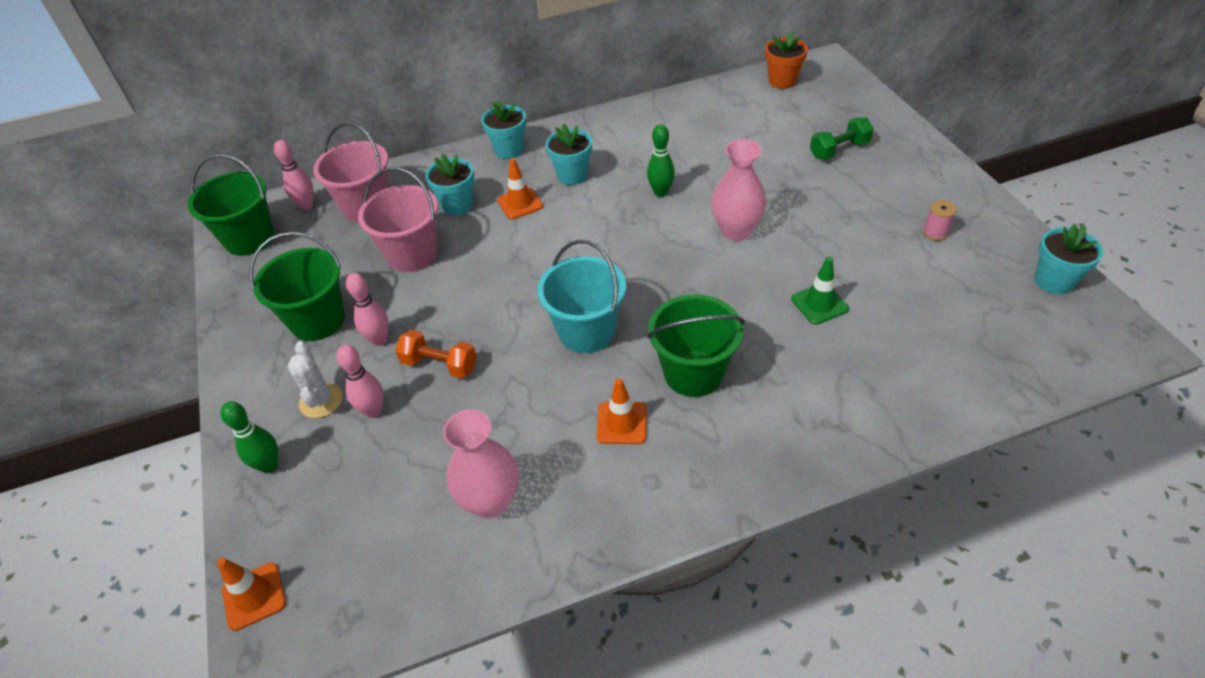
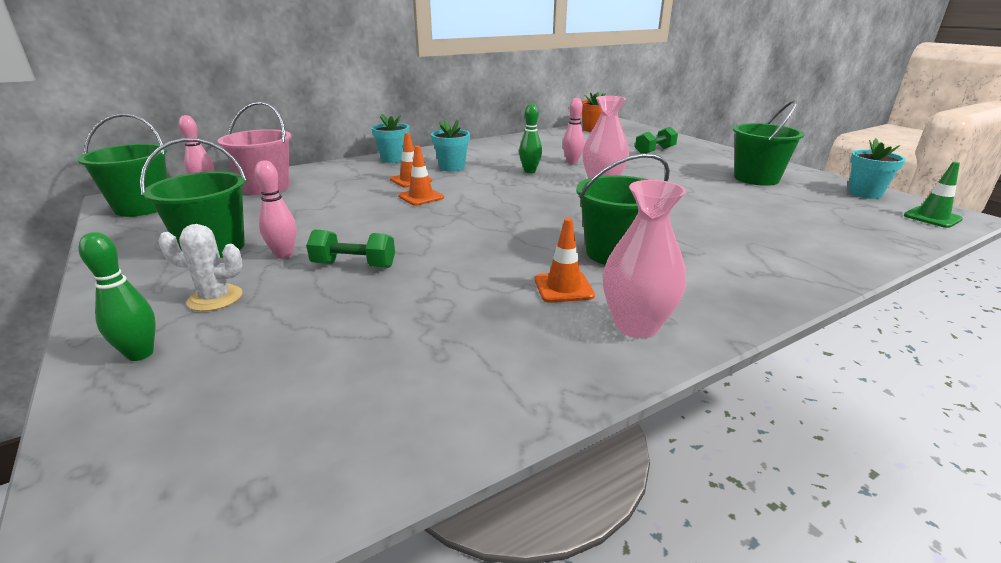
camera: 15 degrees left, 20 degrees down
orange traffic cone [217,558,286,631] -> orange traffic cone moved to [398,146,444,206]
white cactus [288,341,343,418] -> white cactus turned 60 degrees counterclockwise [158,224,243,311]
pink bowling pin [336,345,383,418] -> pink bowling pin moved to [563,98,585,164]
pink bucket [358,167,438,272] -> none
orange dumbbell [395,330,477,379] -> green dumbbell [306,230,395,268]
turquoise flower pot [426,154,474,215] -> none
pink vase [443,410,519,518] -> pink vase moved to [603,180,686,338]
turquoise bucket [537,240,626,353] -> none
green traffic cone [791,257,849,325] -> green traffic cone moved to [904,162,963,228]
pink spool [923,200,957,241] -> green bucket [733,100,805,186]

